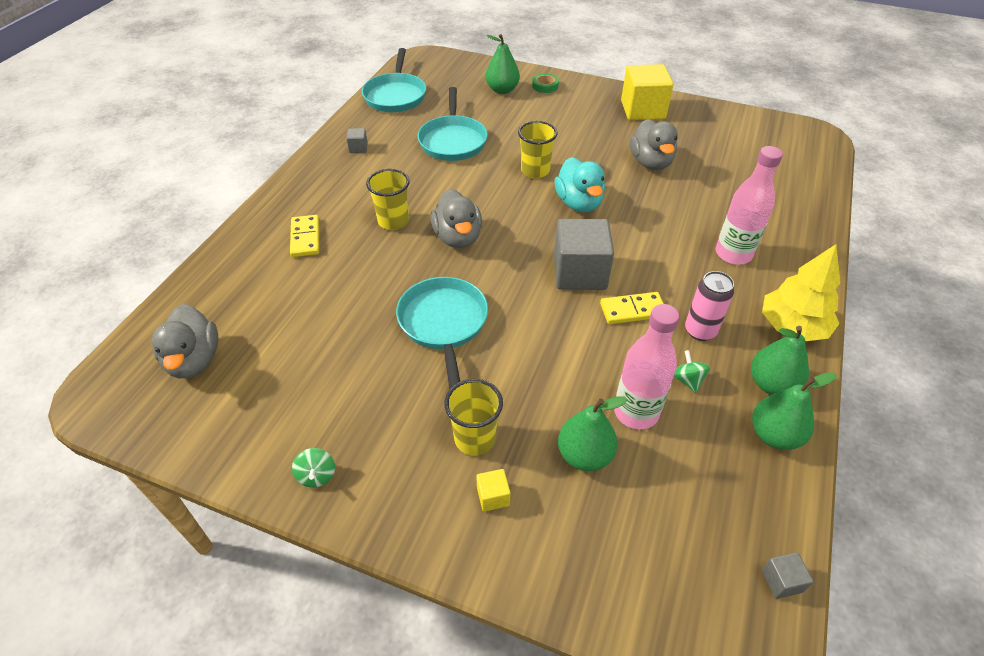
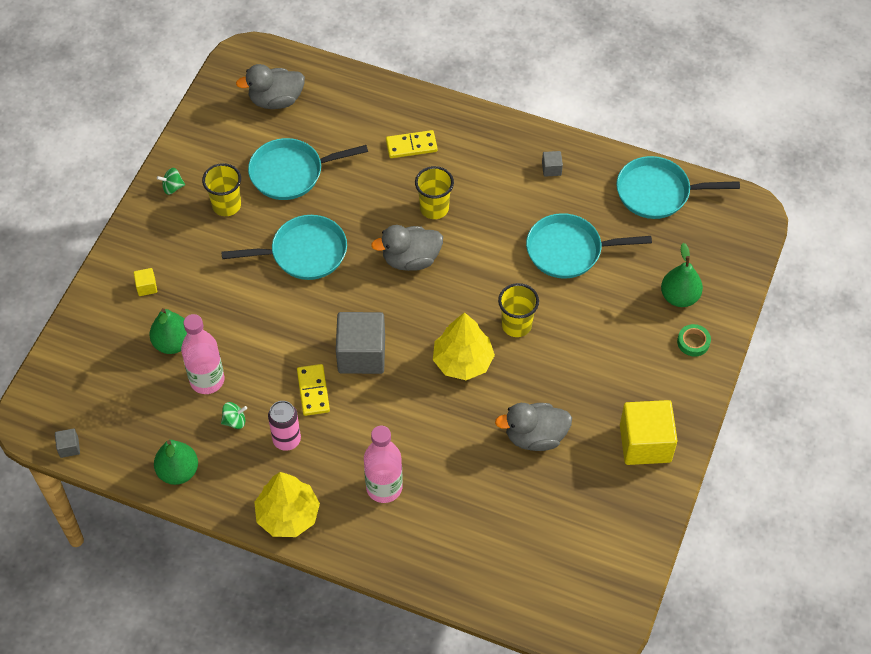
camera: 90 degrees right, 10 degrees up
yellow cup [444,379,503,456] -> yellow cup moved to [202,163,241,216]
turquoise duck [554,157,605,212] -> yellow tree [433,312,495,380]
green pear [751,326,809,395] -> none
none -> turquoise pan [248,138,368,200]

